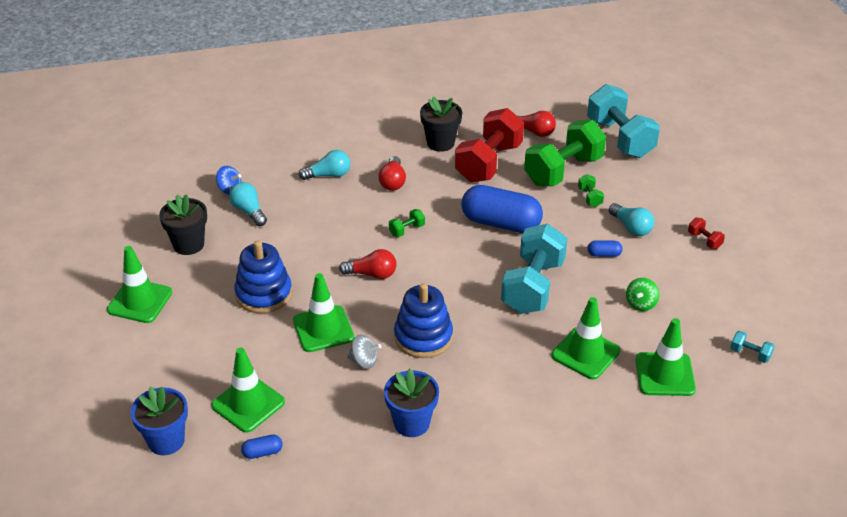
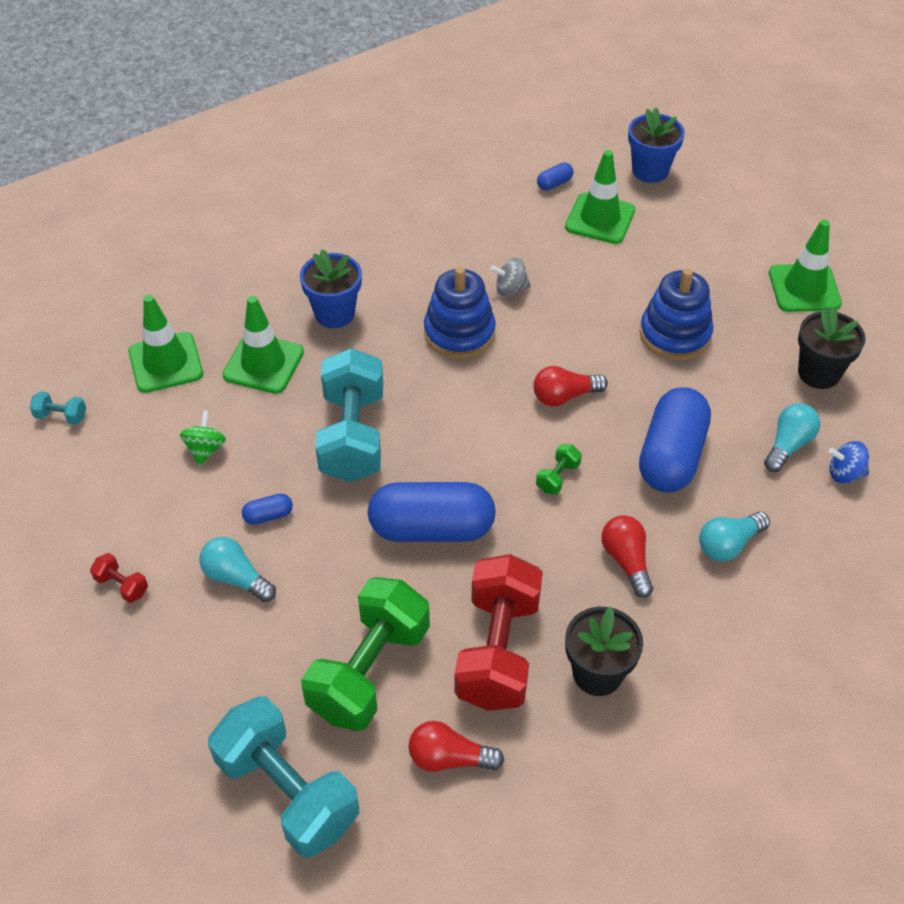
camera: 160 degrees right, 10 degrees up
turquoise light bulb [229,182,267,226] -> turquoise light bulb turned 90 degrees counterclockwise [764,403,820,472]
green traffic cone [293,273,354,352] -> none
blue flower pot [384,369,439,437] -> blue flower pot moved to [300,249,362,328]
green dumbbell [578,174,604,207] -> none
none -> blue capsule [639,387,711,492]

